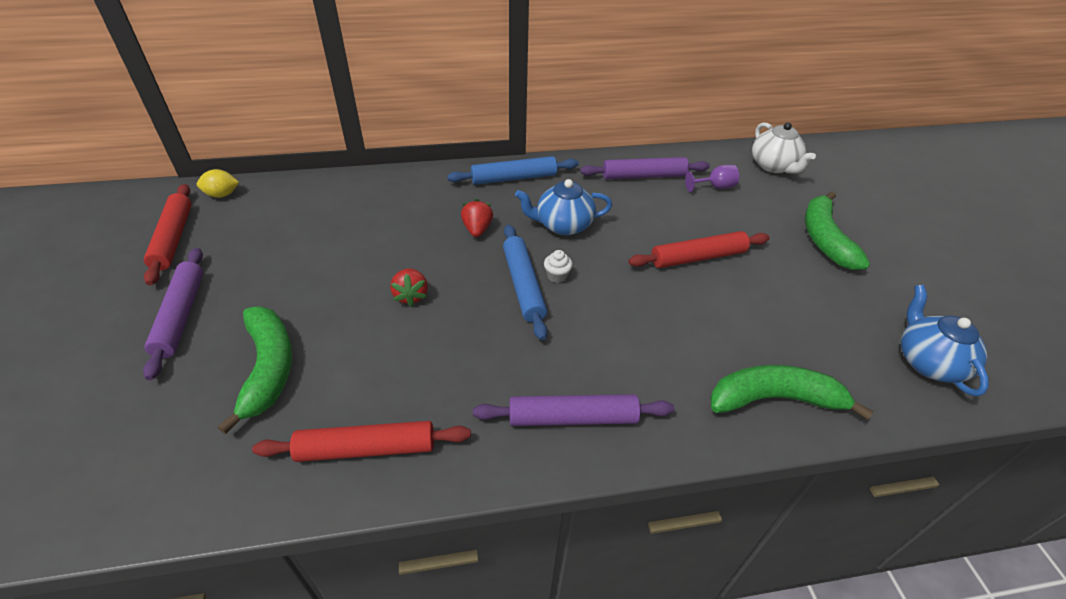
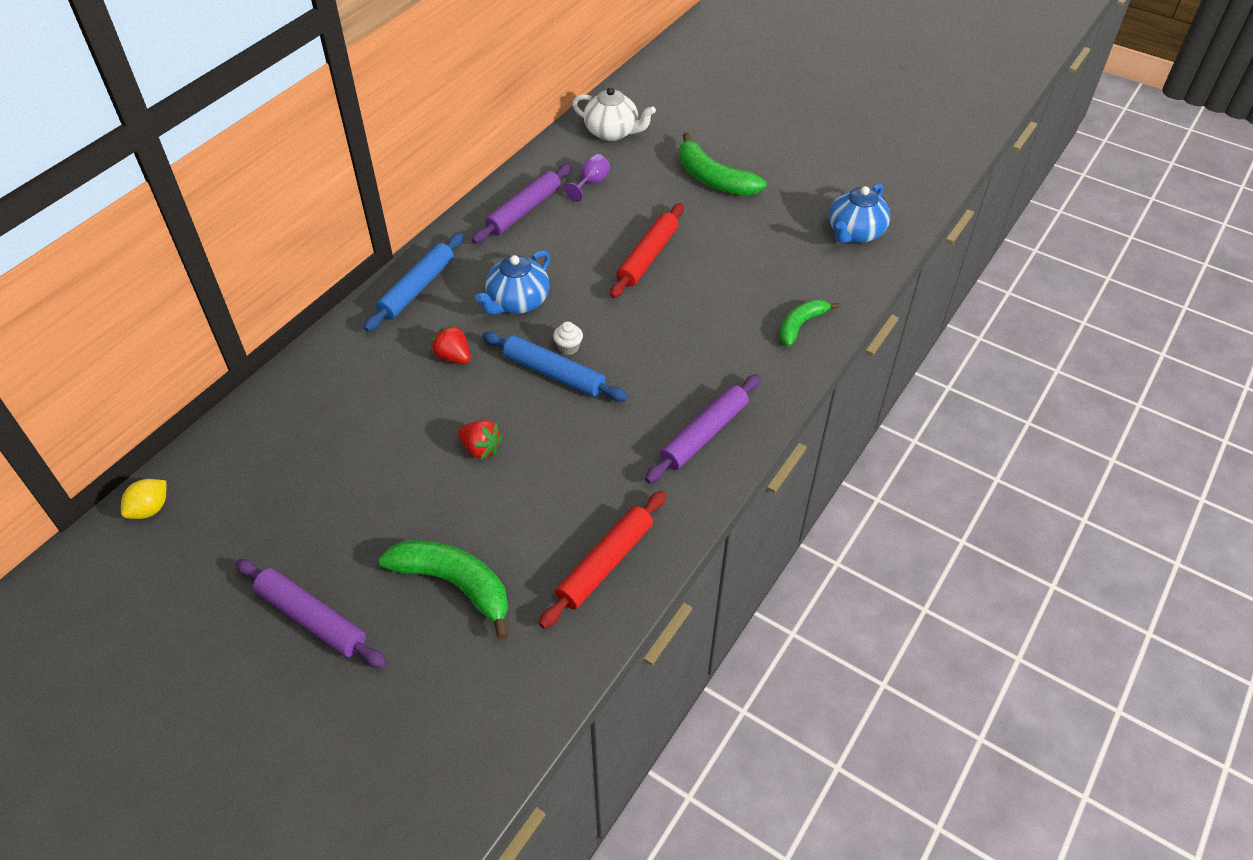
camera: 45 degrees left, 5 degrees up
red rolling pin [144,184,191,285] -> none
green banana [710,365,874,420] -> green banana [780,299,840,347], size x0.62
blue teapot [901,285,989,396] -> blue teapot turned 90 degrees counterclockwise [829,183,891,243]

